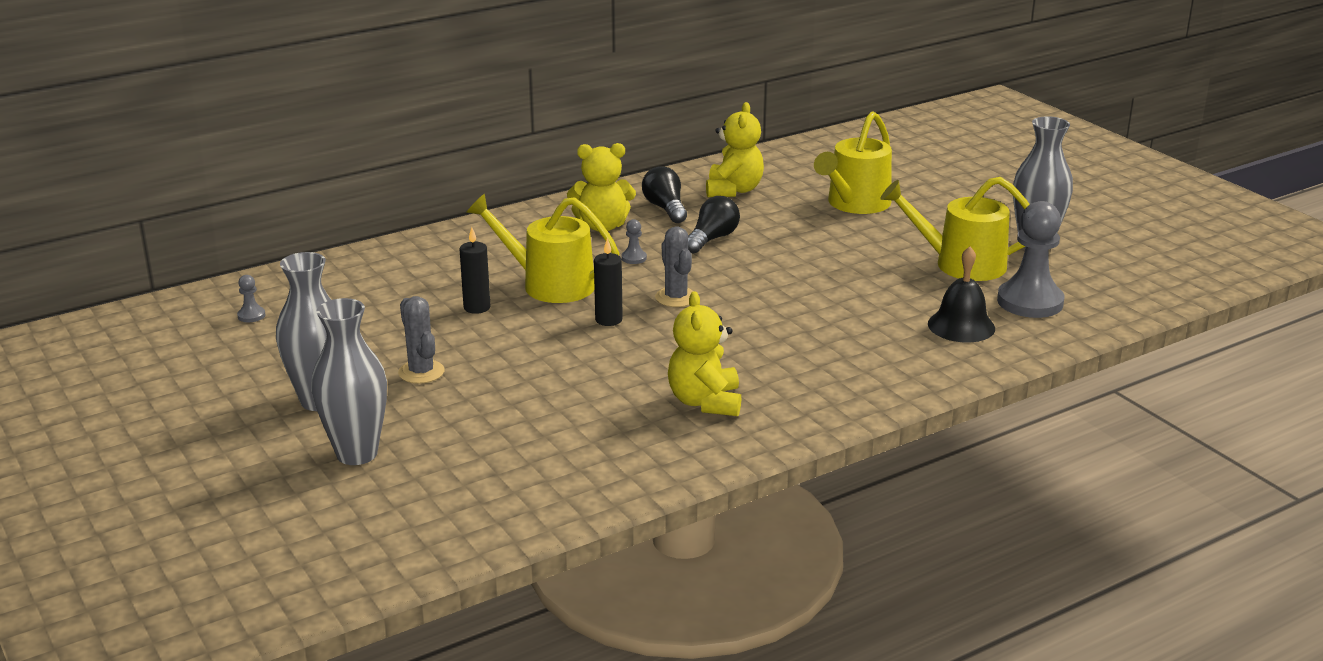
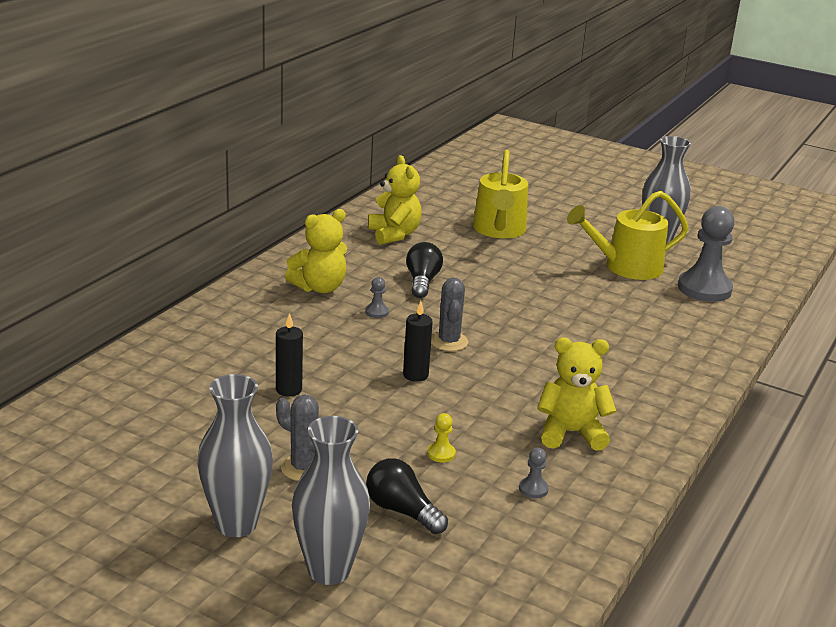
camera: 30 degrees left, 0 degrees up
grey pawn [237,275,265,322] -> grey pawn moved to [519,448,549,499]
yellow watering can [466,194,620,303] -> none
black light bulb [642,166,687,223] -> black light bulb moved to [366,458,448,534]
grey cactus [655,227,693,307] -> grey cactus turned 45 degrees clockwise [431,278,468,351]
yellow teddy bear [668,291,741,416] -> yellow teddy bear turned 120 degrees clockwise [537,337,616,451]
black bell [928,246,995,342] -> none
none -> yellow pawn [427,413,456,462]

